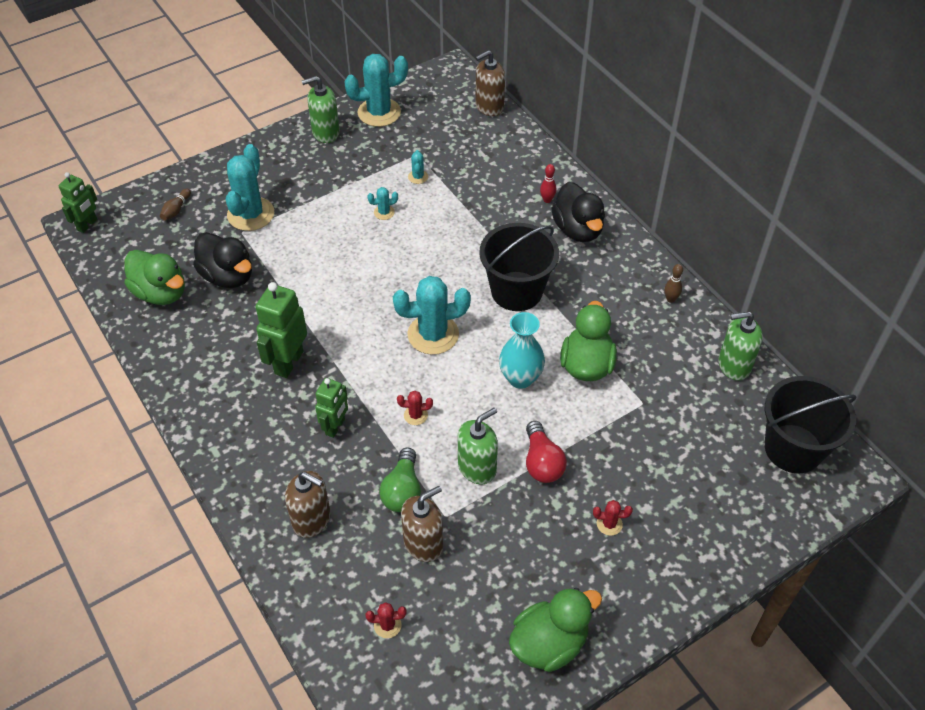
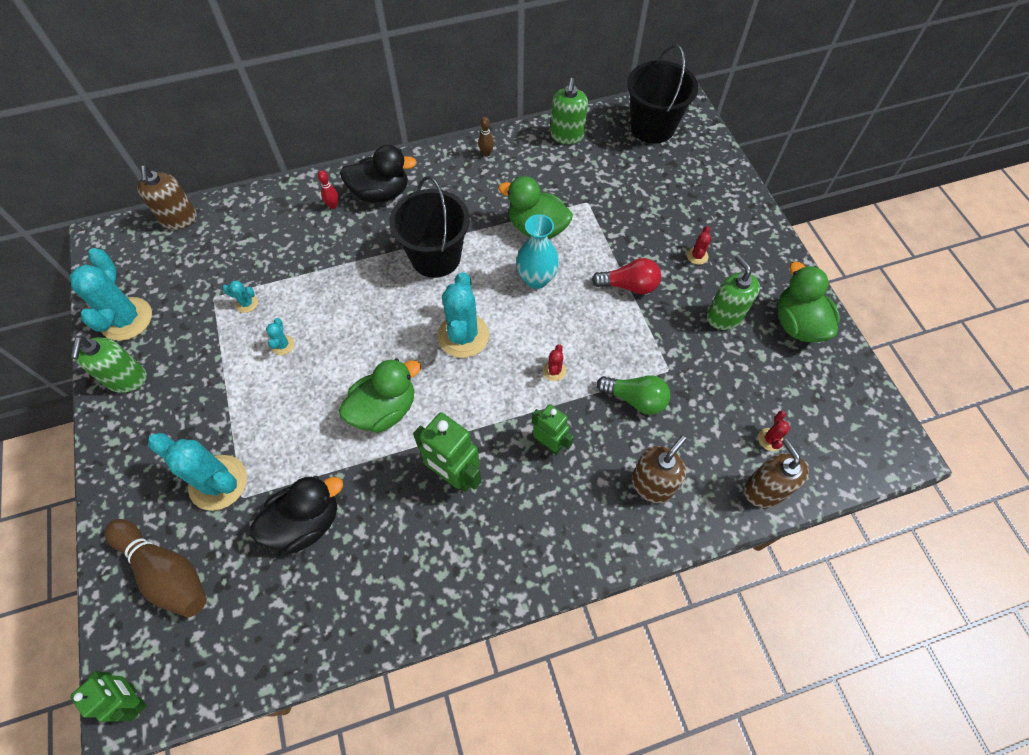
camera: 75 degrees left, 10 degrees up
green duck [124,250,185,305] -> green duck moved to [339,358,421,433]
brown bowling pin [160,188,191,221] -> brown bowling pin [105,519,207,617], size x2.24
brown soap dispenser [401,486,443,562] -> brown soap dispenser moved to [744,438,809,508]
green soap dispenser [458,408,498,484] -> green soap dispenser moved to [707,254,760,330]

